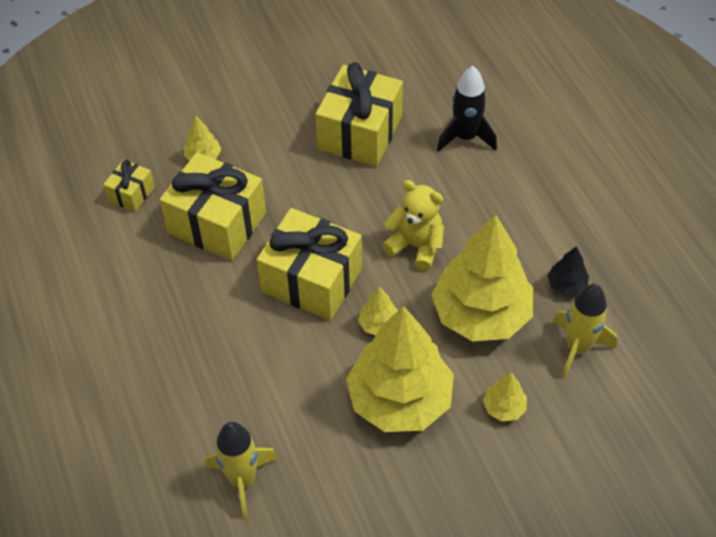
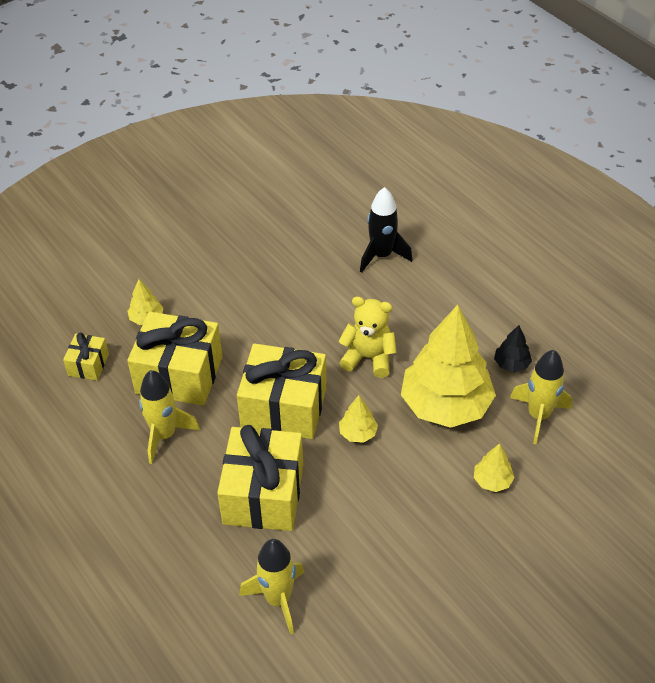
camera: 15 degrees left, 5 degrees down
yellow gift [315,62,403,166] -> yellow gift moved to [217,425,303,531]
yellow tree [346,306,454,432] -> none
none -> yellow rocket [139,370,200,464]

